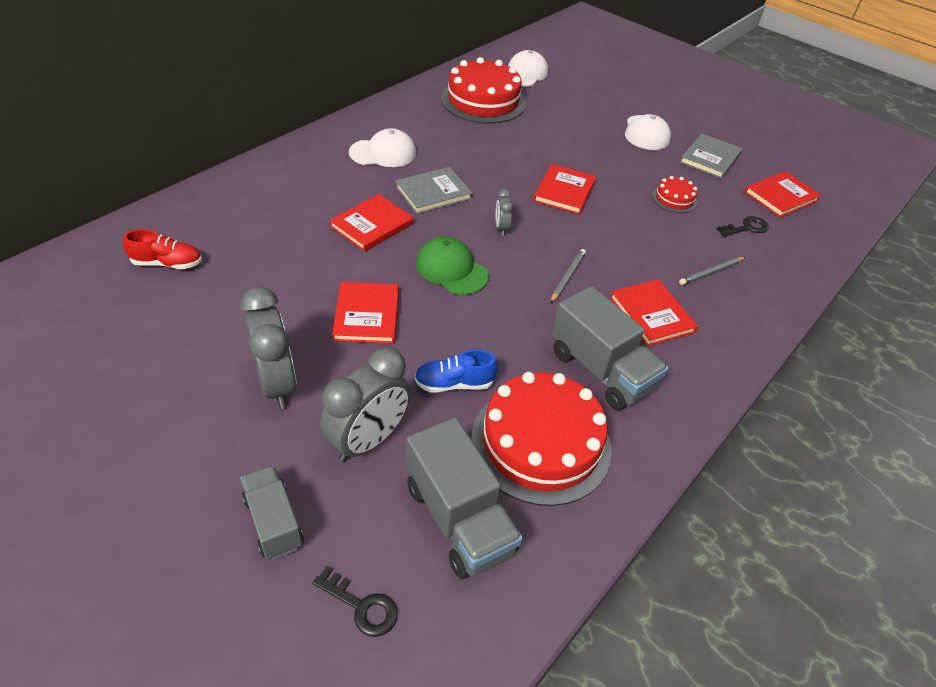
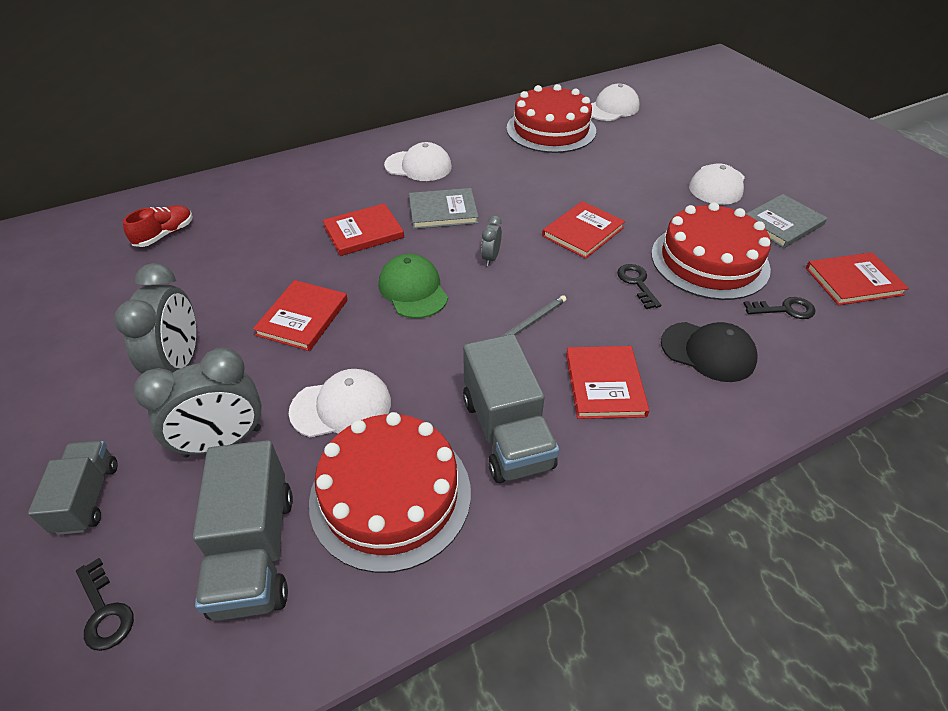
camera: 25 degrees right, 0 degrees up
red shoe [123,229,202,269] -> red shoe turned 75 degrees counterclockwise [123,205,193,247]
blue shoe [414,349,498,392] -> white cap [289,369,391,437]
red cake [652,176,698,213] -> red cake [651,202,771,300], size x2.16
grey pencil [679,257,745,285] -> black cap [661,322,758,382]
none -> black key [617,264,661,309]

